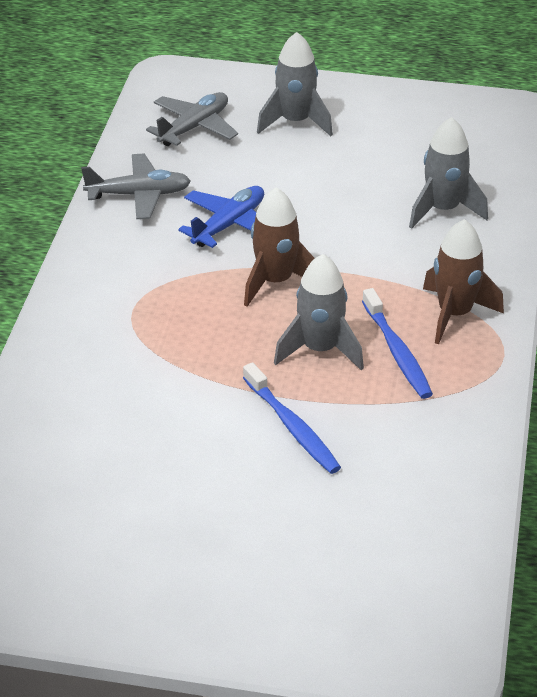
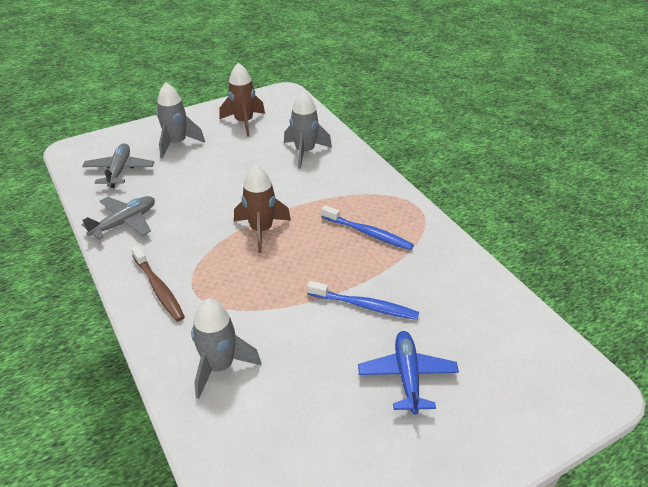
camera: 40 degrees left, 0 degrees up
blue plane [178,186,264,248] -> blue plane moved to [358,331,459,415]
grey rocket [274,254,364,370] -> grey rocket moved to [191,299,261,399]
brown rocket [423,219,504,344] -> brown rocket moved to [219,63,265,137]
none -> brown toothbrush [131,245,185,322]

